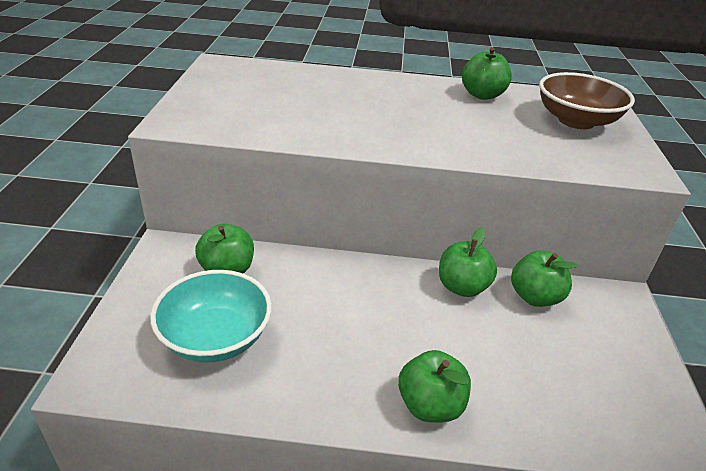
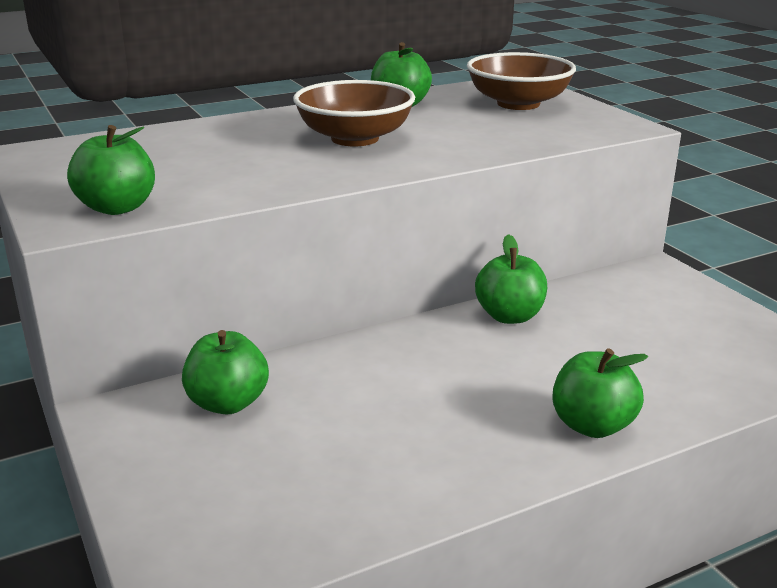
camera: 30 degrees left, 10 degrees down
turquoise bowl [150,270,272,363] -> none
green apple [511,250,579,307] -> green apple moved to [67,125,155,215]
none -> brown bowl [293,80,415,146]

